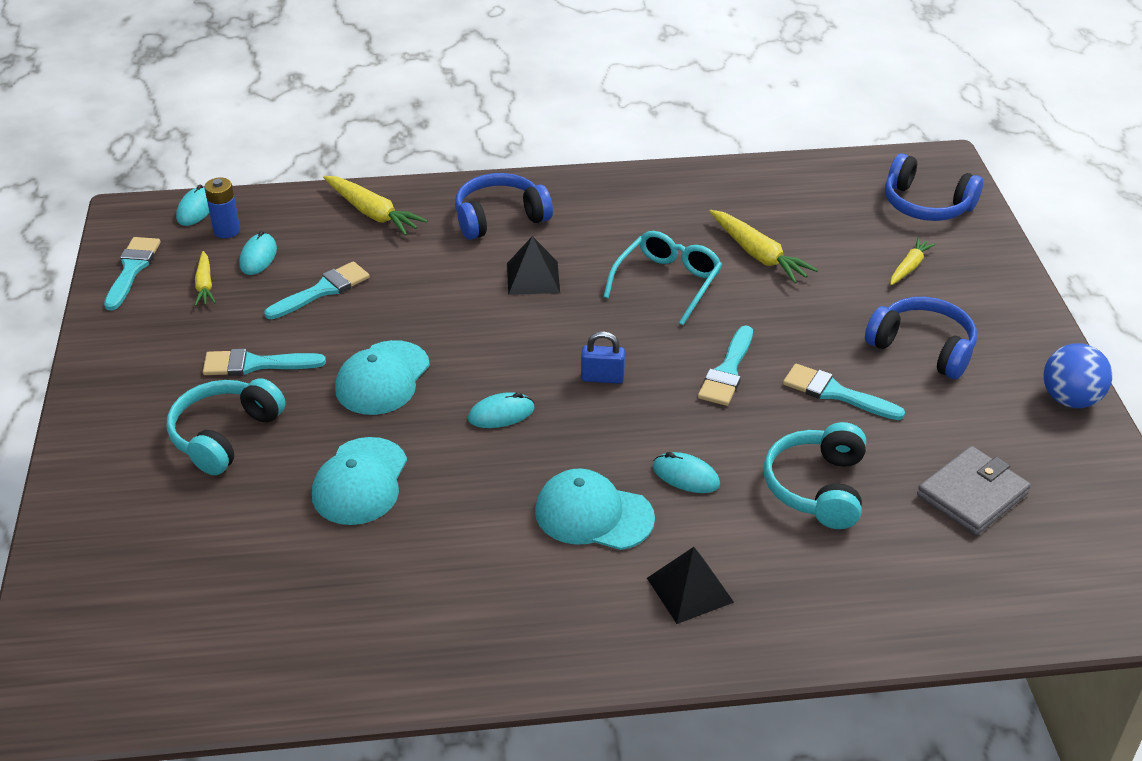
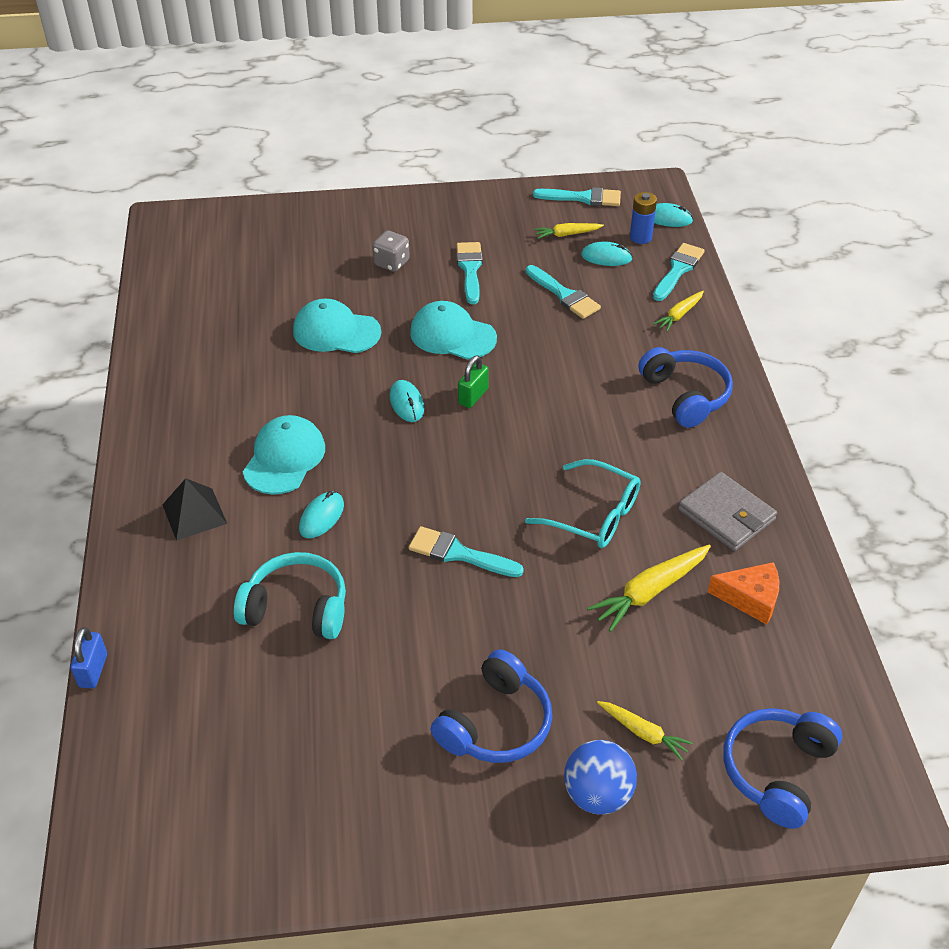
camera: 90 degrees right, 5 degrees up
turquoise headphones [167,378,286,475] -> grey dice [372,231,410,272]
yellow carrot [323,176,428,236] -> yellow carrot [653,291,704,332], size x0.61
black pyramid [507,236,560,295] -> none
blue padlock [581,331,625,384] -> blue padlock moved to [70,627,107,688]
turquoise brush [783,364,905,420] -> turquoise brush moved to [653,243,705,301]
grey wallet [917,446,1031,535] -> grey wallet moved to [678,472,777,551]
blue ball [1043,343,1112,408] -> blue ball moved to [564,740,637,815]
none -> green padlock [458,355,489,408]
none -> orange cheese [708,562,779,625]

